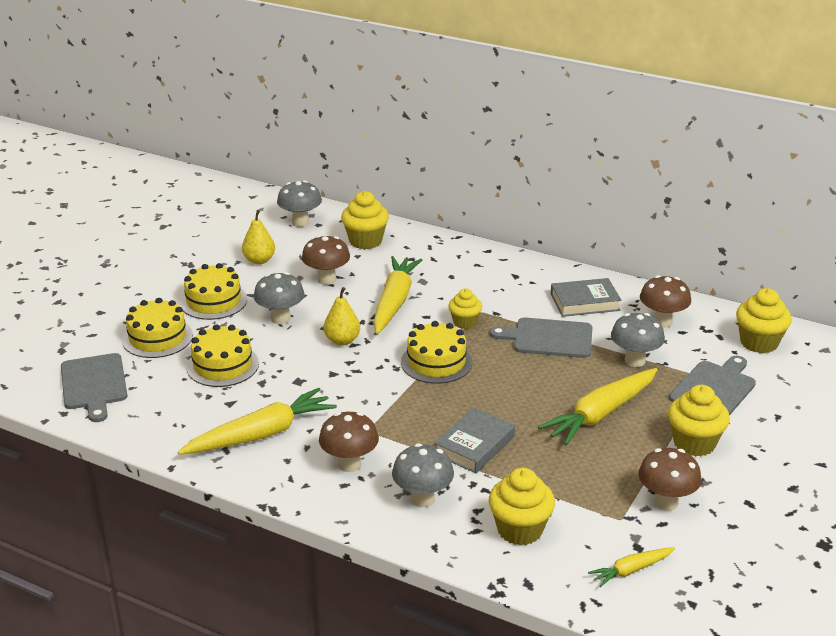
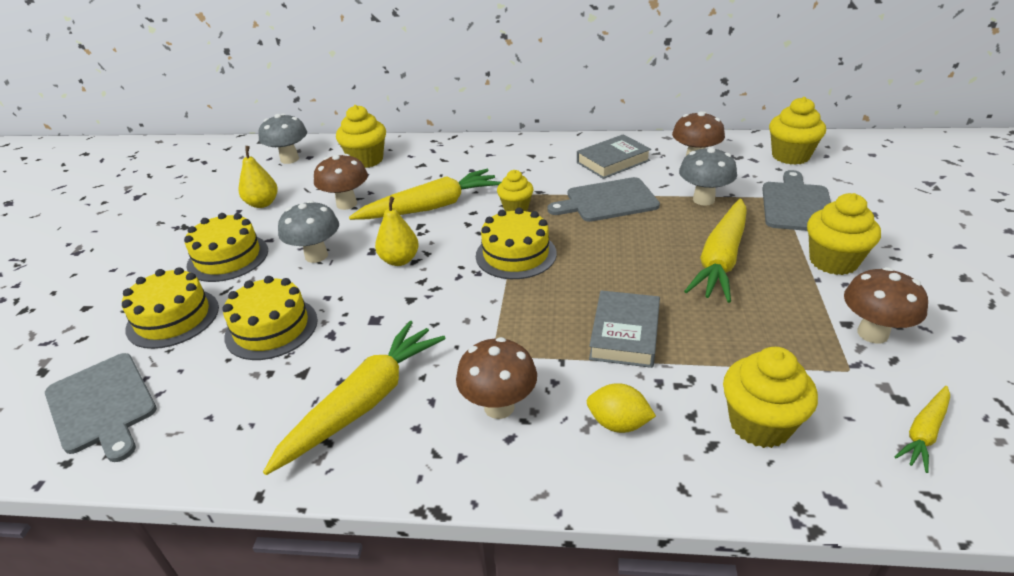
camera: 20 degrees left, 5 degrees up
yellow carrot [373,256,422,334] -> yellow carrot turned 75 degrees clockwise [349,169,501,220]
grey mushroom [392,443,454,507] -> yellow lemon [587,383,656,433]

